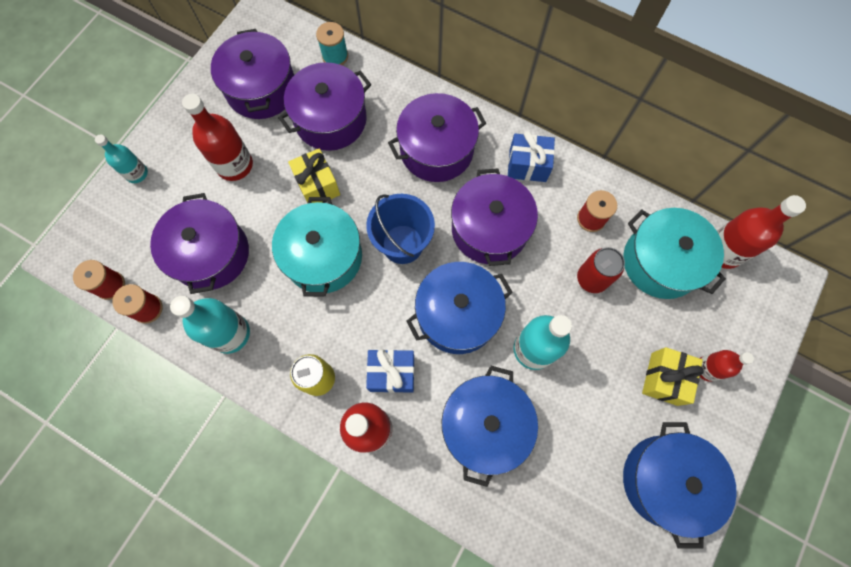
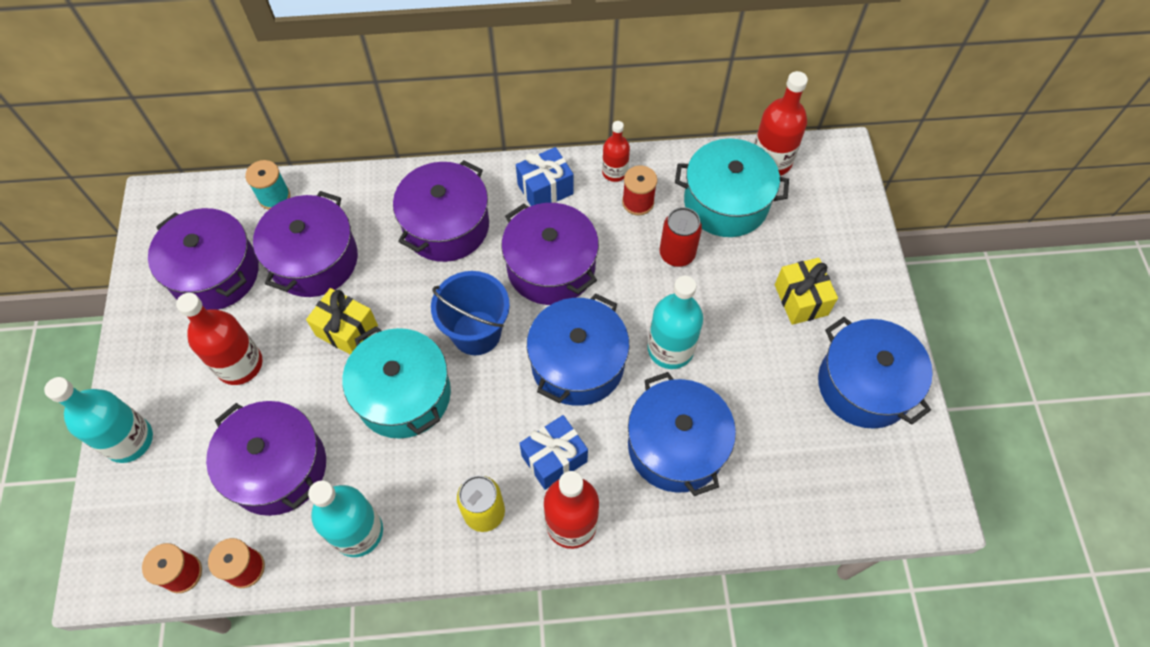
camera: 35 degrees left, 10 degrees down
turquoise bottle [95,134,148,183] -> turquoise bottle [44,377,153,463], size x1.64
red bottle [699,350,754,381] -> red bottle moved to [602,121,630,182]

